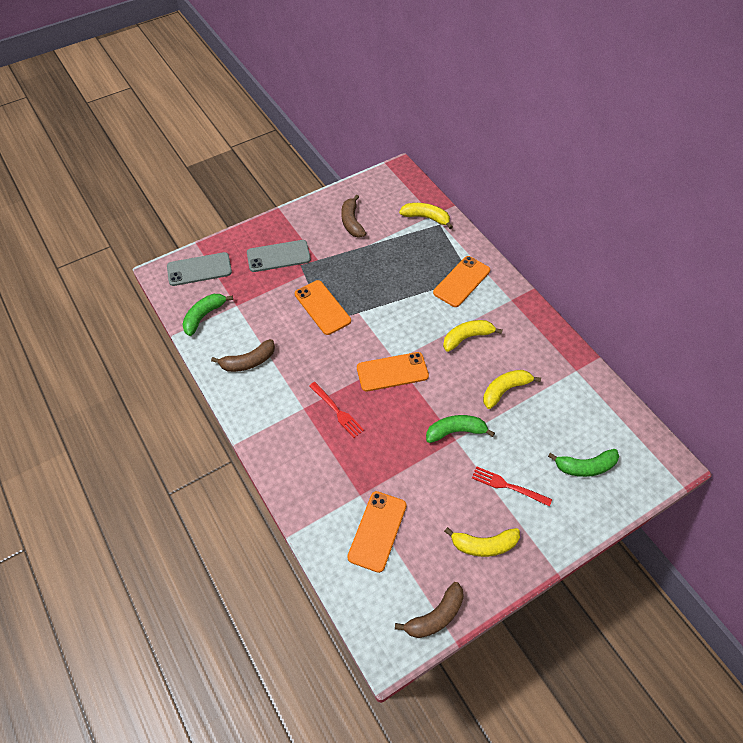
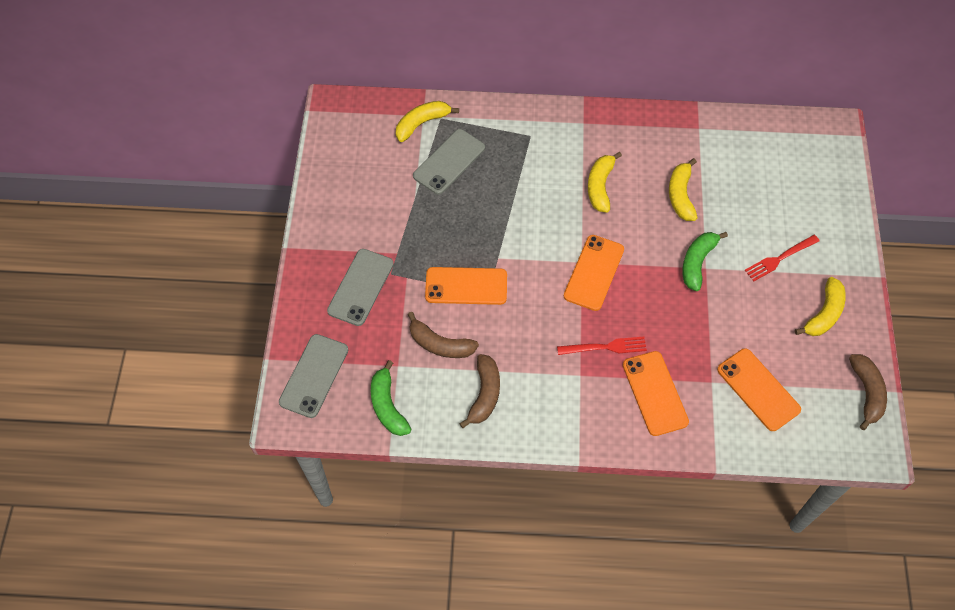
camera: 55 degrees left, 5 degrees up
brown banana [341,195,366,238] -> brown banana moved to [408,312,479,358]
orange phone [433,256,490,307] -> orange phone moved to [623,351,689,436]
green banana [548,449,619,477] -> none
none -> grey phone [413,129,485,195]

